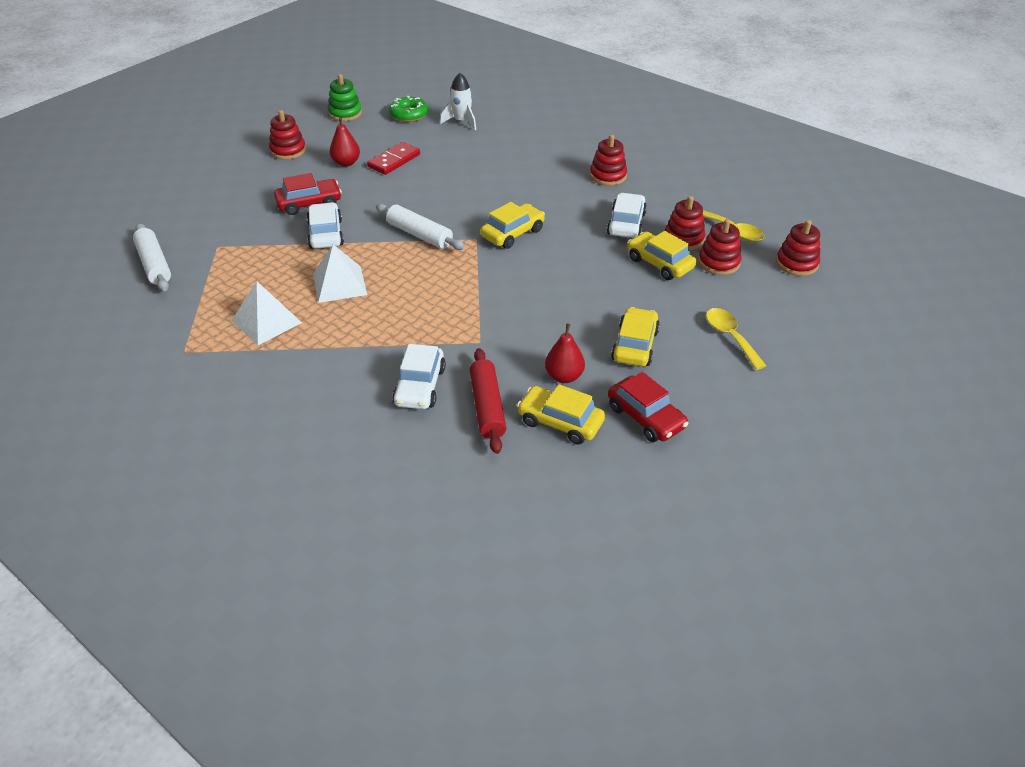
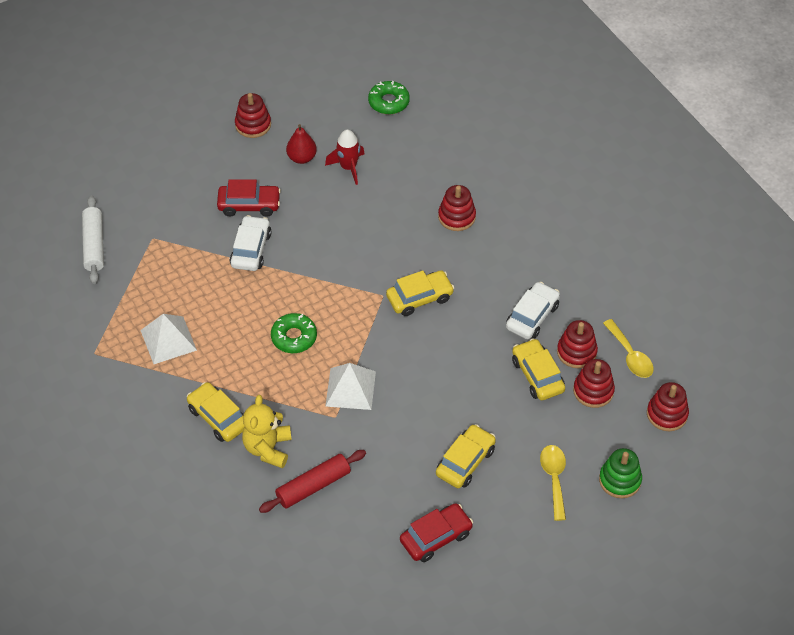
camera: 20 degrees right, 10 degrees up
white pyramid [313,244,367,303] -> white pyramid moved to [325,363,376,410]
green stacking toy [328,74,362,121] -> green stacking toy moved to [599,448,642,498]
red domino [367,142,420,175] -> red rocket [325,130,364,185]
white rolling pin [376,204,465,250] -> none
white car [392,344,446,409] -> yellow teddy bear [242,395,292,468]
white rocket [440,73,476,130] -> none
red rolling pin [470,348,506,454] -> red rolling pin turned 45 degrees clockwise [259,450,366,513]
yellow car [517,384,605,444] -> yellow car moved to [187,382,244,442]
red pear [545,323,585,383] -> none
red stacking toy [590,134,627,186] -> red stacking toy moved to [438,185,476,231]
red car [608,372,688,442] -> red car turned 105 degrees counterclockwise [400,503,473,562]
none -> green donut [271,313,317,353]

